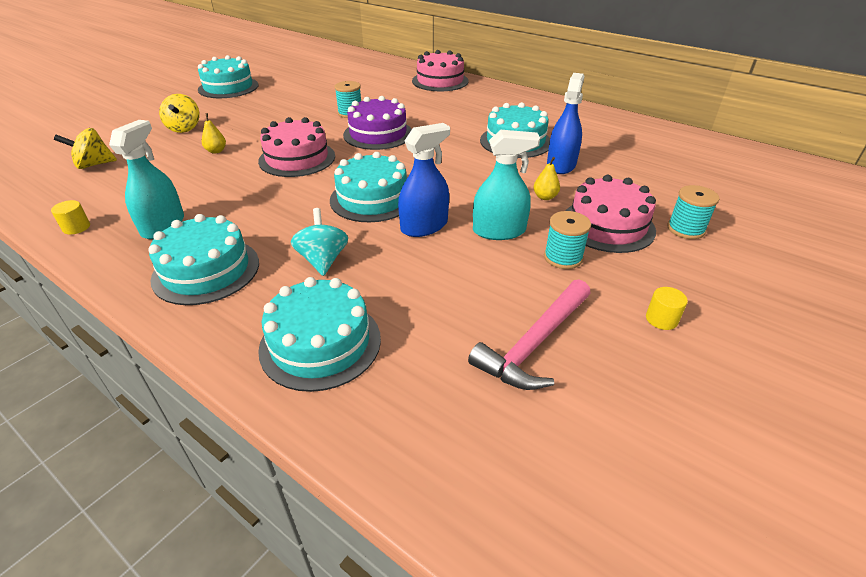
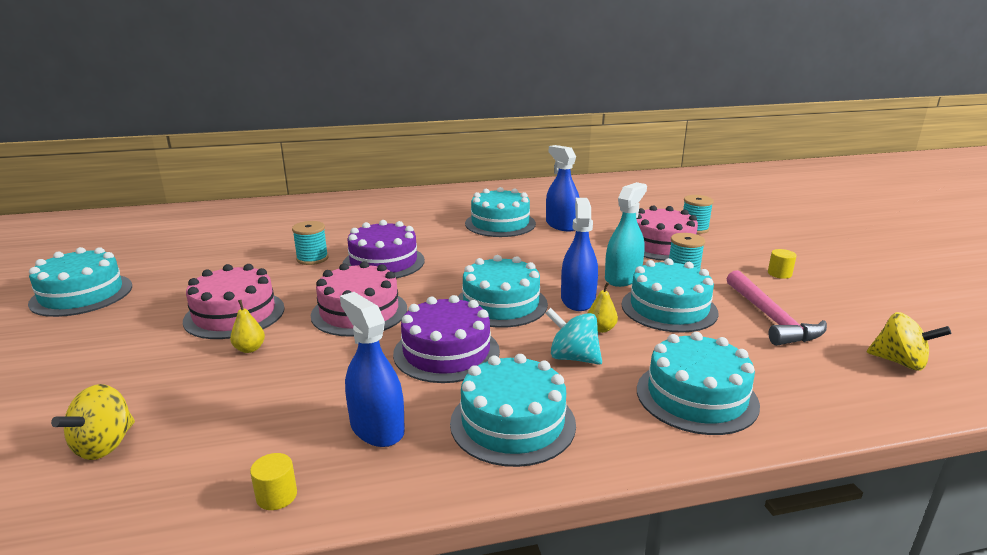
camera: 50 degrees left, 15 degrees down
turquoise spray bottle [109,120,184,239] -> blue spray bottle [340,292,405,447]
yellow spinning top [159,94,200,133] -> yellow spinning top moved to [867,312,952,371]
pink cake [412,50,469,91] -> pink cake moved to [183,264,285,339]
yellow pear [533,157,560,200] -> yellow pear moved to [588,282,618,333]
none -> purple cake [393,295,500,383]
none -> turquoise cake [621,258,718,333]

